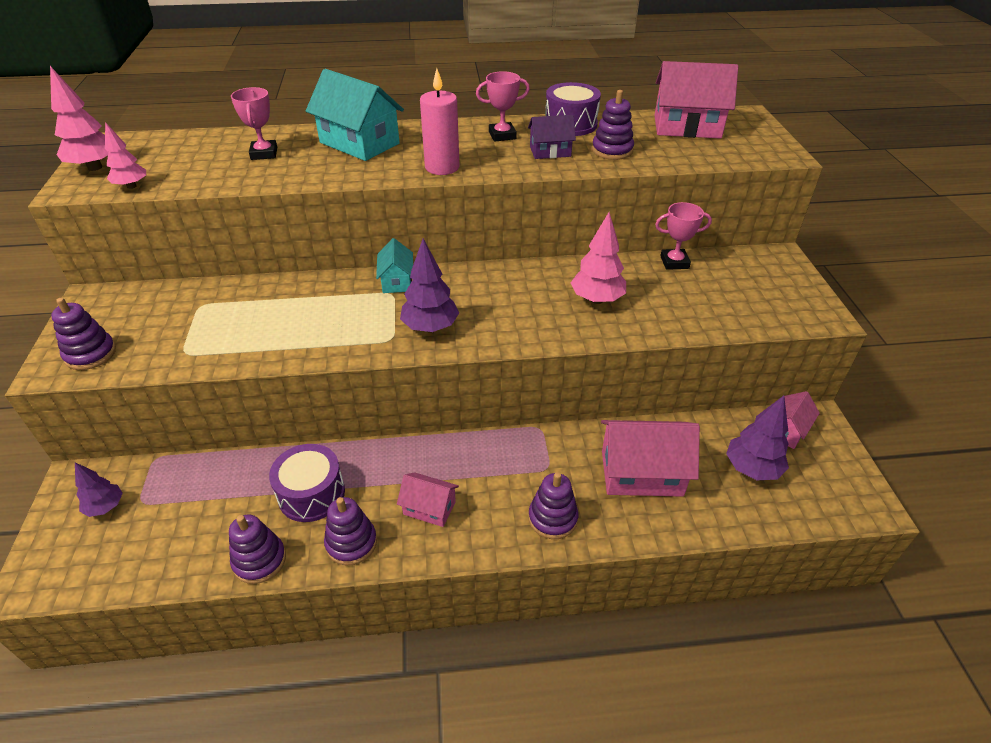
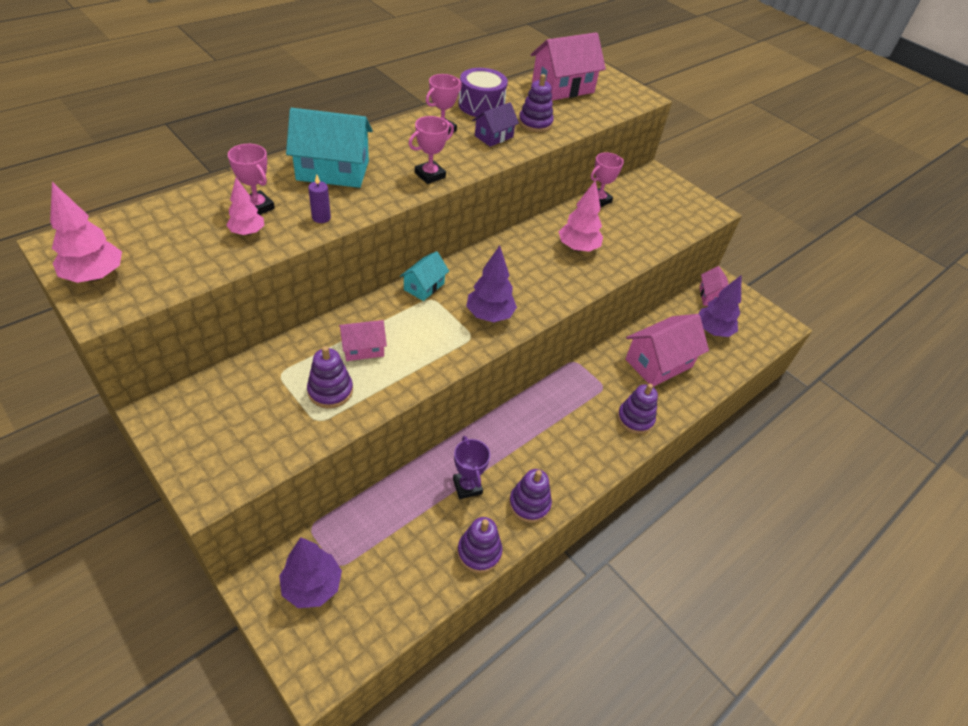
camera: 40 degrees left, 5 degrees up
purple stacking toy [51,298,116,370] -> purple stacking toy moved to [307,346,353,408]
purple tree [75,462,123,517] -> purple tree [279,537,342,608], size x1.55
pink tree [105,122,146,189] -> pink tree moved to [226,178,264,236]
purple drum [269,444,345,522] -> purple trophy [453,436,490,499]
turquoise house [376,238,413,293] -> turquoise house turned 75 degrees clockwise [400,251,449,301]
pink house [397,472,459,527] -> pink house moved to [339,320,387,361]
pink candle [420,68,460,175] -> pink trophy [409,116,454,184]
none -> purple candle [308,174,331,223]

